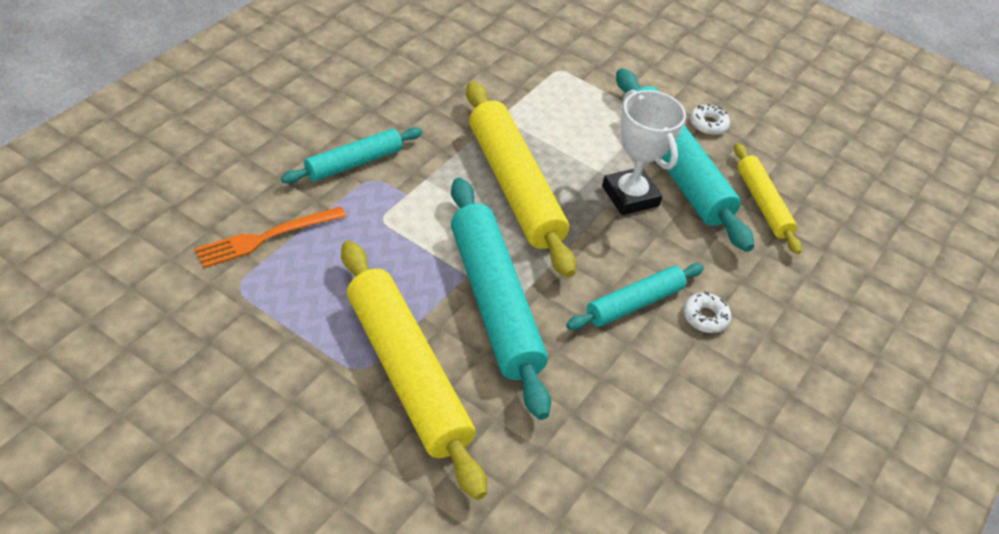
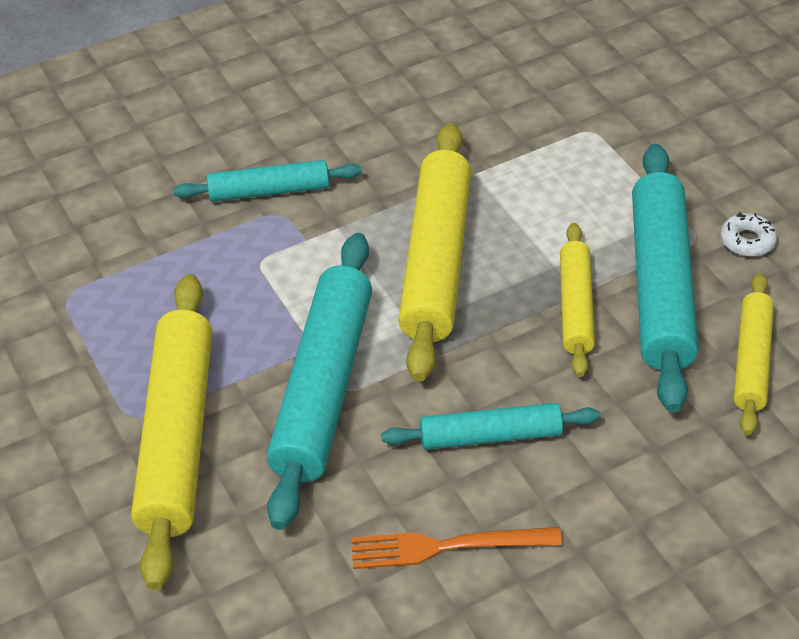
camera: 35 degrees right, 0 degrees up
orange fork [195,206,346,268] -> orange fork moved to [351,527,562,569]
white trophy [602,90,686,215] -> yellow rolling pin [560,223,595,377]
white donut [683,291,731,333] -> none

